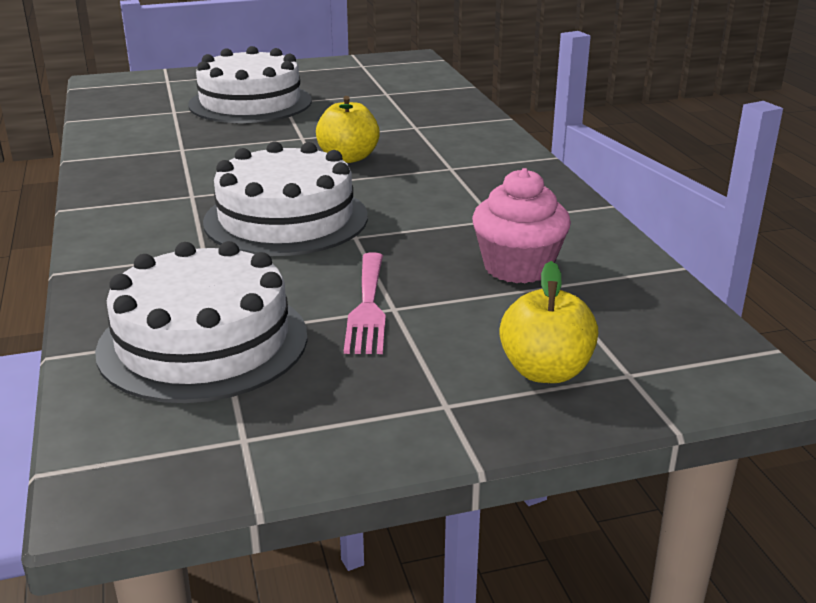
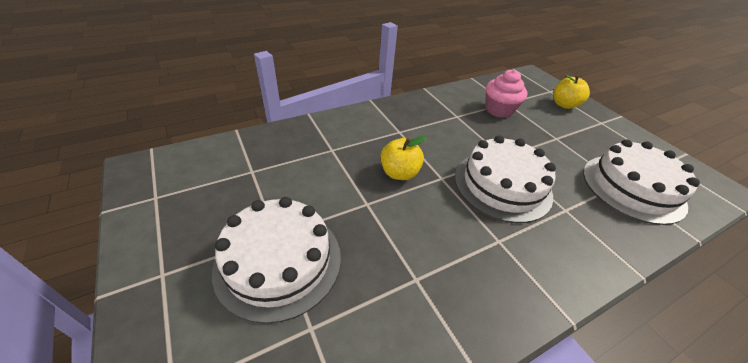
camera: 105 degrees left, 15 degrees up
pink fork [344,252,386,354] -> none

